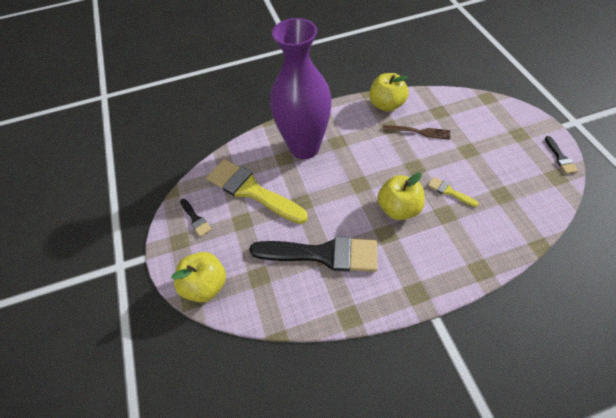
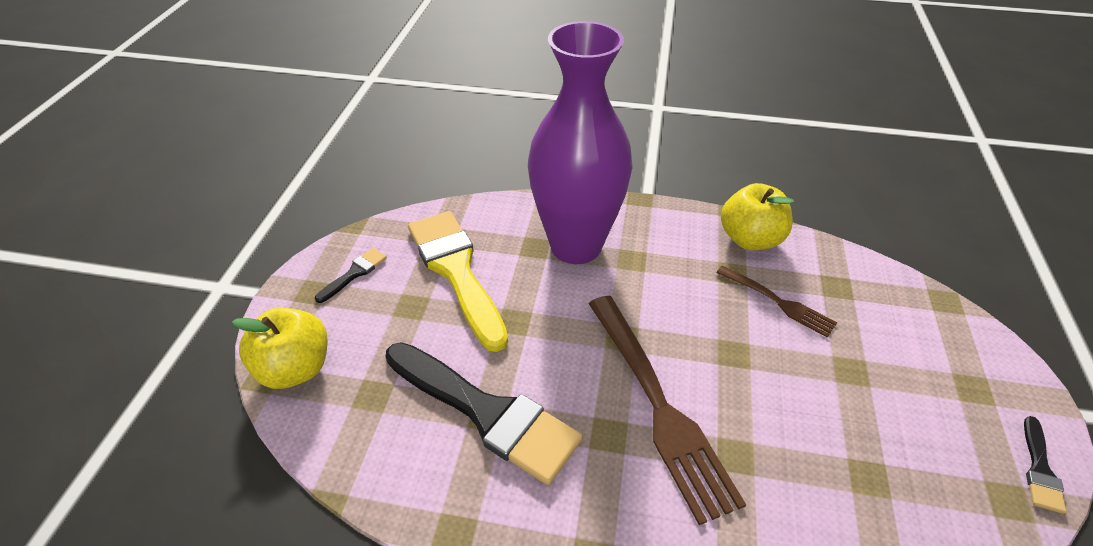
camera: 25 degrees right, 10 degrees down
black brush [180,199,212,237] -> black brush turned 135 degrees counterclockwise [315,248,387,303]
yellow apple [377,172,425,220] -> brown fork [589,296,746,525]
yellow brush [428,177,479,207] -> none

